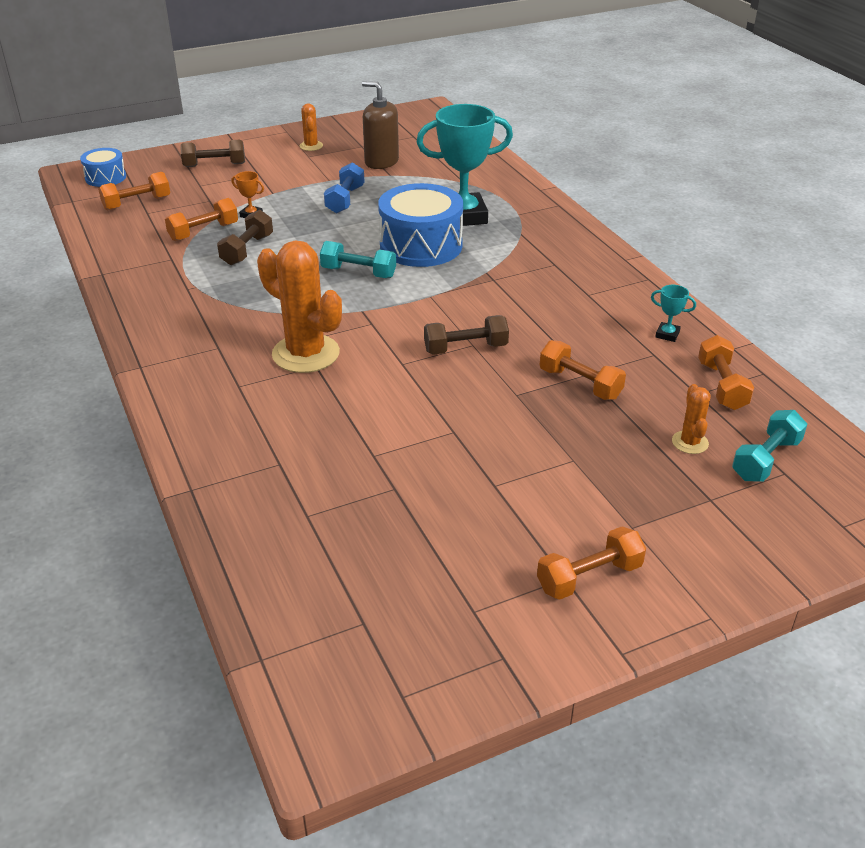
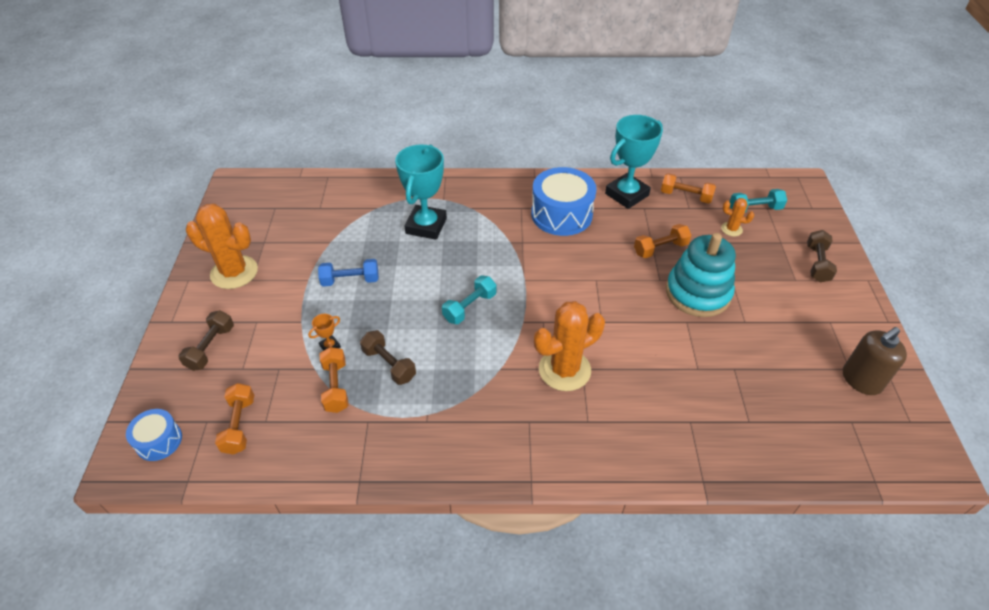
camera: 65 degrees left, 10 degrees up
orange cactus [300,103,323,151] -> orange cactus [186,204,258,289], size x2.08
blue dumbbell [324,162,365,213] -> blue dumbbell turned 45 degrees counterclockwise [318,259,379,287]
brown soap dispenser [362,81,399,169] -> brown soap dispenser moved to [843,327,907,395]
blue drum [378,183,463,267] -> blue drum moved to [531,167,597,236]
brown dumbbell [424,315,509,355] -> brown dumbbell moved to [807,230,837,282]
orange dumbbell [537,527,646,600] -> none
turquoise trophy [651,285,696,342] -> turquoise trophy [605,115,663,209], size x2.48
turquoise dumbbell [732,410,807,482] -> turquoise dumbbell turned 75 degrees counterclockwise [730,189,787,212]
none -> turquoise stacking toy [666,233,736,317]

